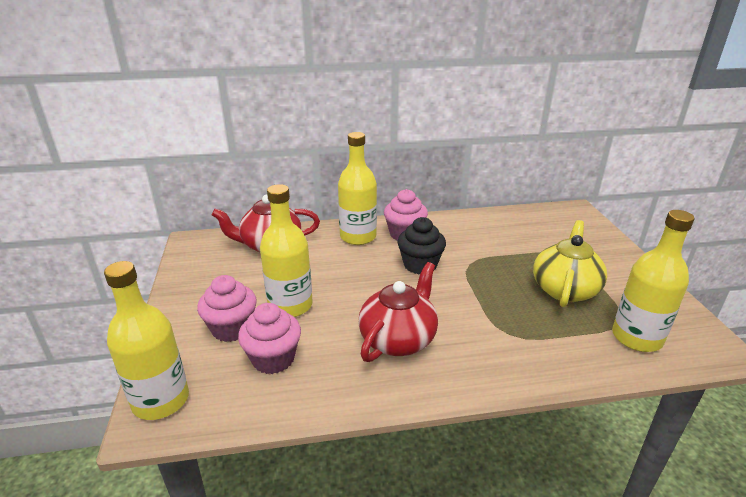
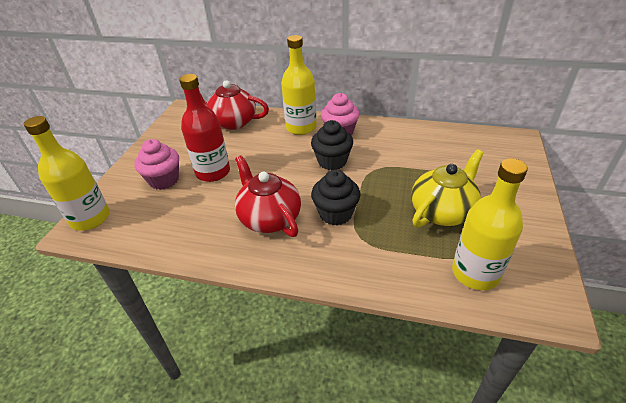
camera: 25 degrees right, 10 degrees up
pink cupcake [238,303,301,374] -> none
yellow bottle [260,184,313,317] -> red bottle [179,74,230,182]
red teapot [358,262,438,362] -> red teapot turned 90 degrees counterclockwise [235,155,301,237]
none -> black cupcake [311,170,360,225]

